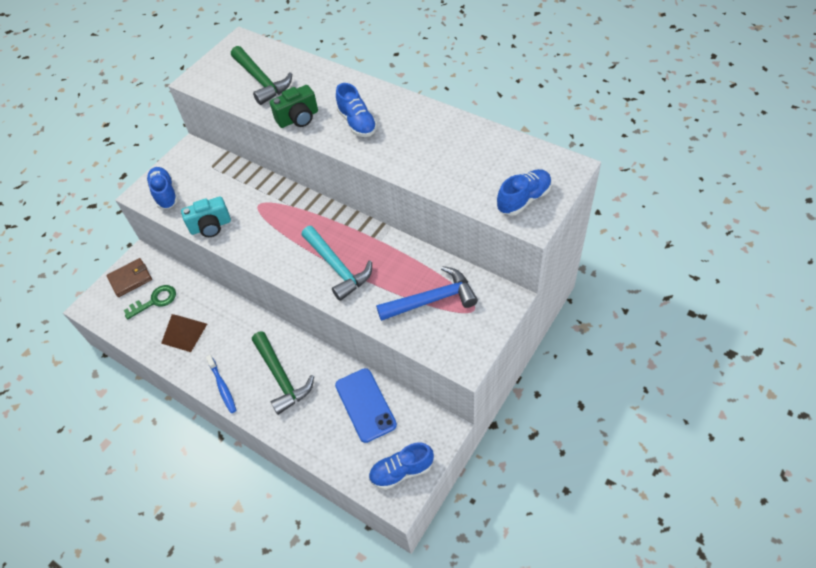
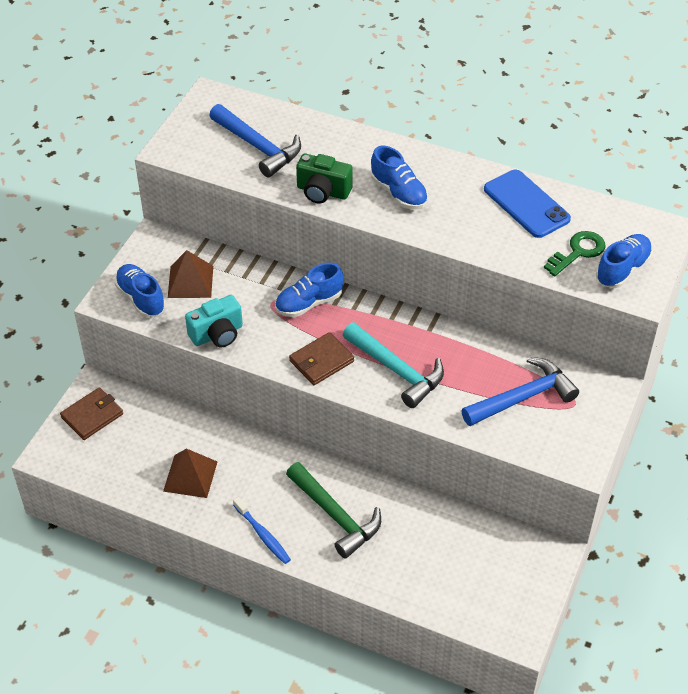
camera: 15 degrees left, 5 degrees down
green key [123,285,176,320] -> green key moved to [544,231,605,276]
green hammer [231,46,292,105] -> blue hammer [209,104,301,177]
green camera [270,85,318,128] -> green camera turned 60 degrees clockwise [296,154,353,204]
blue phone [335,368,397,443] -> blue phone moved to [484,170,571,238]
blue shoe [369,442,434,490] -> blue shoe moved to [275,263,344,317]
none -> brown pyramid [168,250,213,298]
none -> brown wallet [289,332,354,385]

